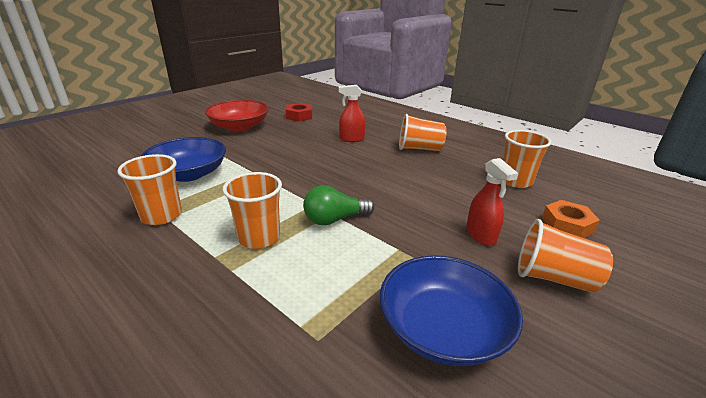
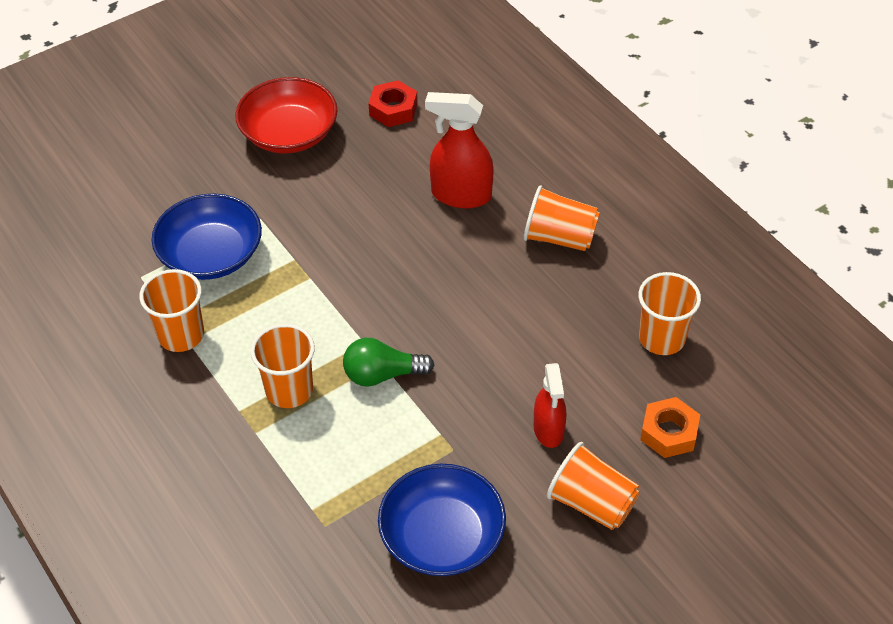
camera: 15 degrees right, 20 degrees up
red spray bottle [339,85,366,142] -> red spray bottle [425,92,494,208], size x1.50

